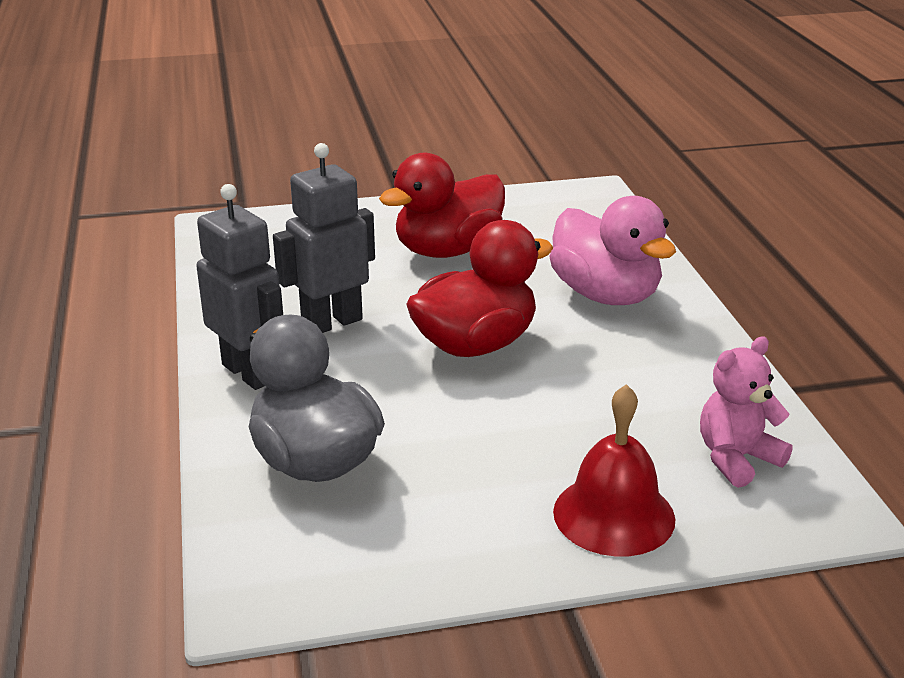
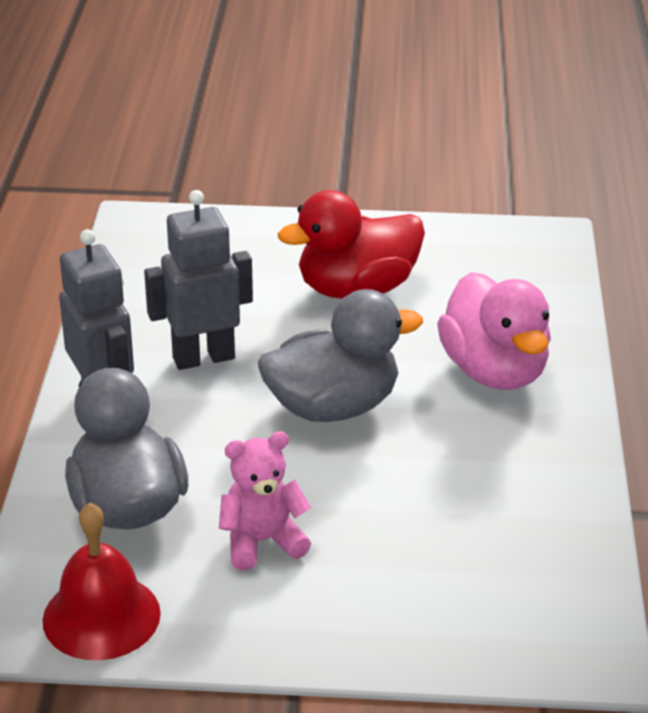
camera: 15 degrees right, 5 degrees up
red duck [406,220,553,357] -> grey duck [258,289,423,422]
red bell [553,384,675,557] -> red bell moved to [43,502,161,660]
pink teddy bear [700,336,792,488] -> pink teddy bear moved to [219,431,311,570]

